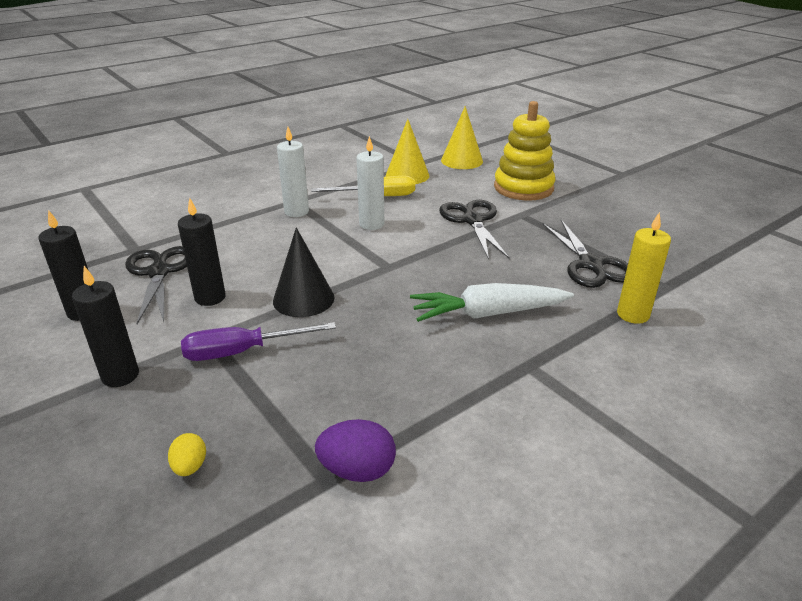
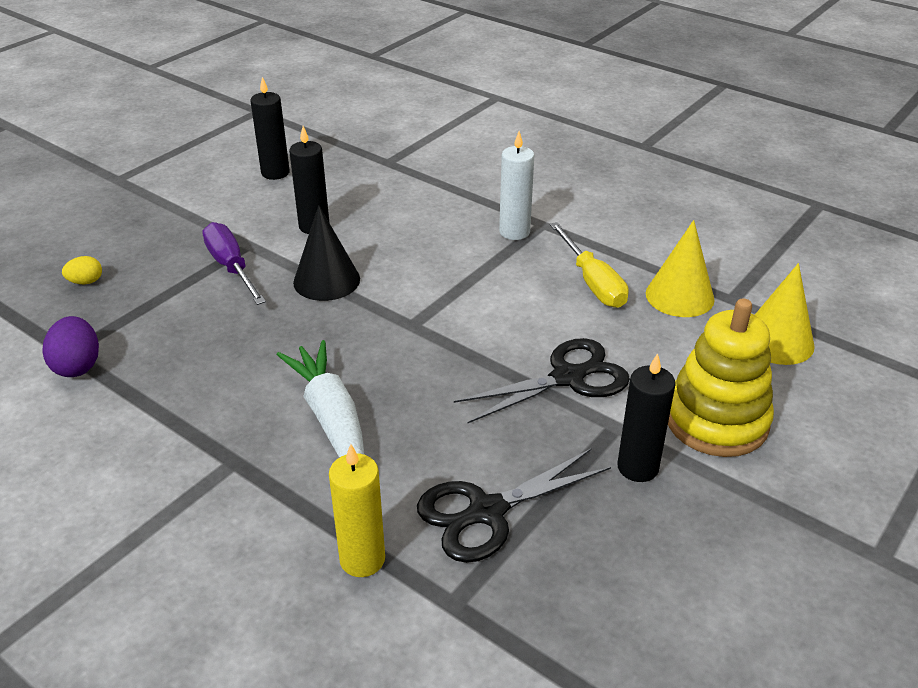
camera: 75 degrees right, 5 degrees up
black candle [72,266,139,387] -> black candle moved to [617,353,676,482]
black scissors [125,246,187,324] -> none
white candle [356,136,384,230] -> none

